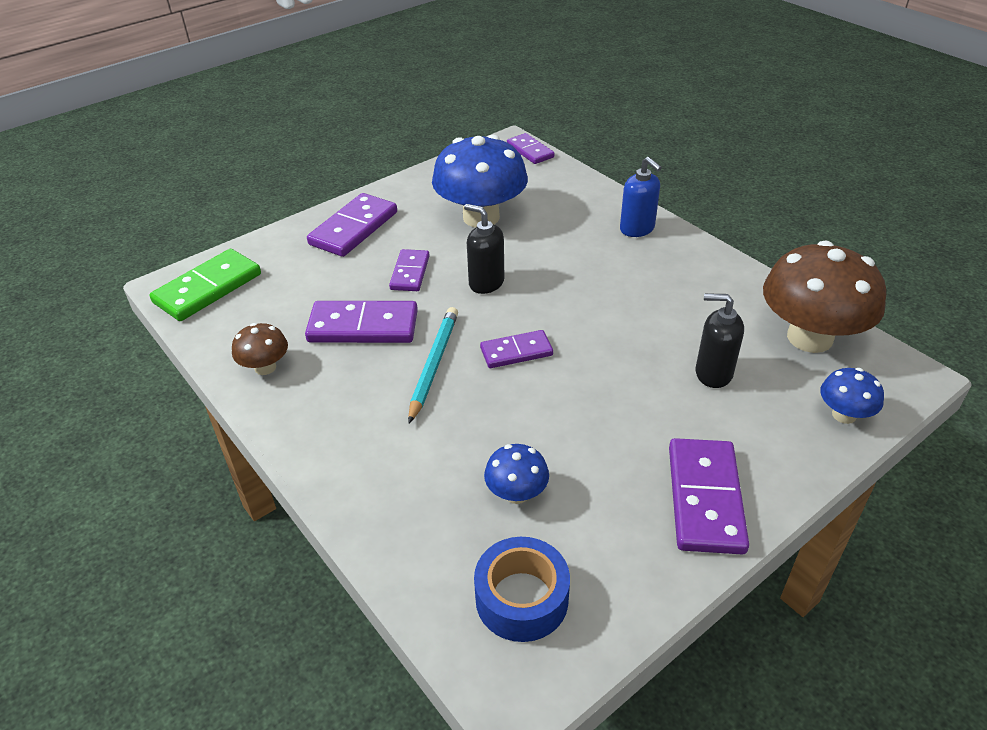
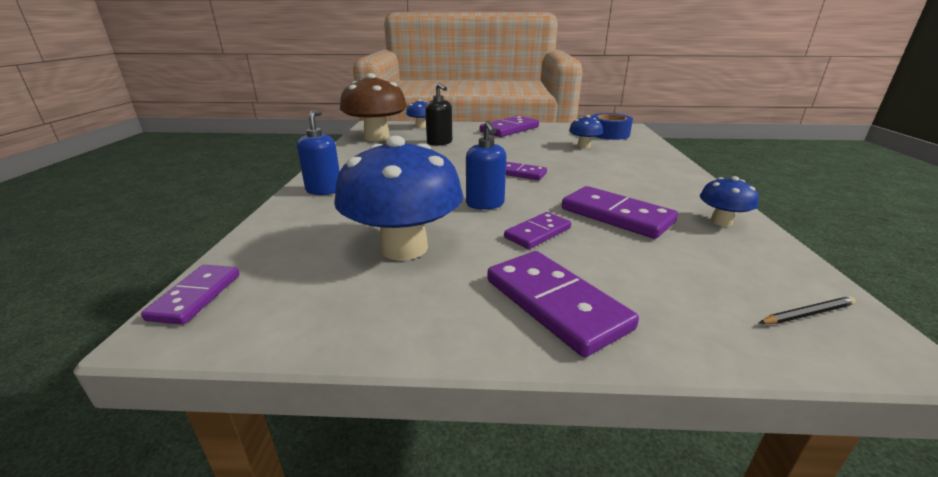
camera: 140 degrees left, 15 degrees down
green domino [150,249,261,321] -> black pencil [759,296,856,324]
brown mushroom [232,323,288,375] -> blue mushroom [700,176,759,226]
purple domino [307,193,397,257] -> purple domino turned 75 degrees clockwise [487,251,639,357]
turquoise pencil [408,307,458,423] -> none
black soap dispenser [464,204,504,294] -> blue soap dispenser [466,121,506,210]

